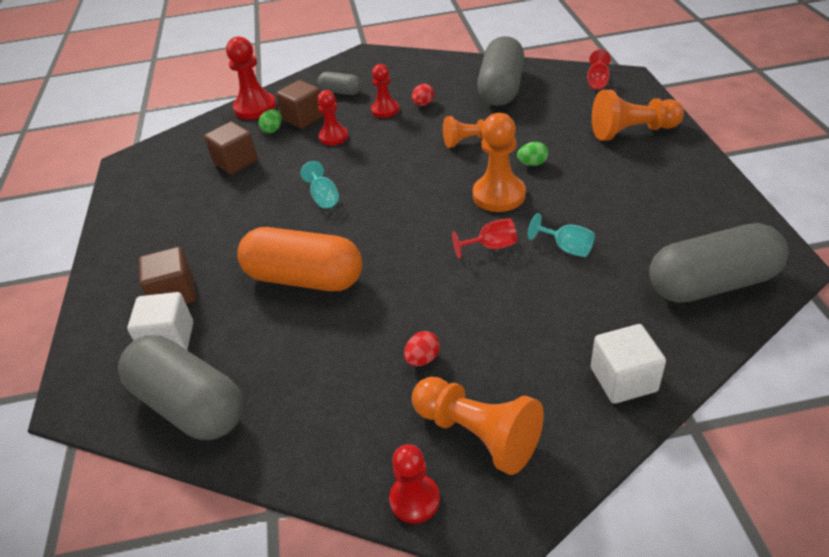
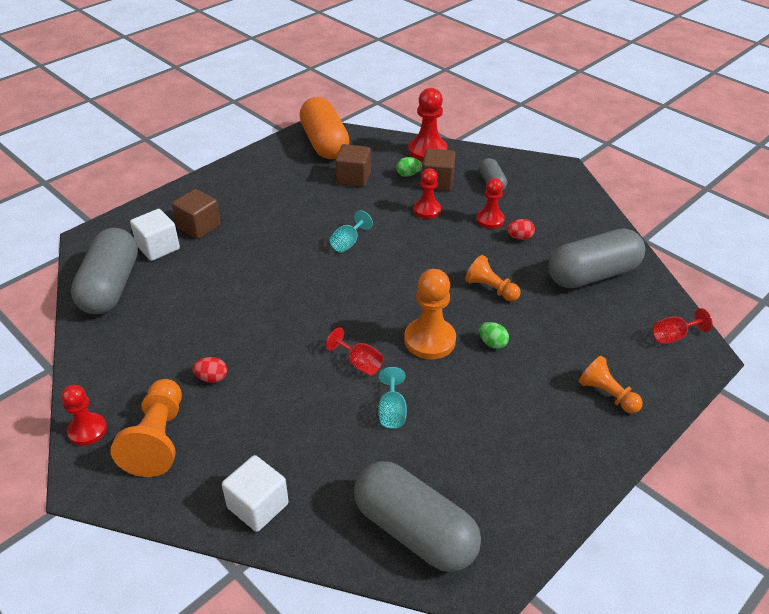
camera: 50 degrees right, 0 degrees up
orange capsule [237,227,362,291] -> orange capsule moved to [300,97,349,159]
orange pawn [592,90,684,141] -> orange pawn [579,356,643,413], size x0.64

